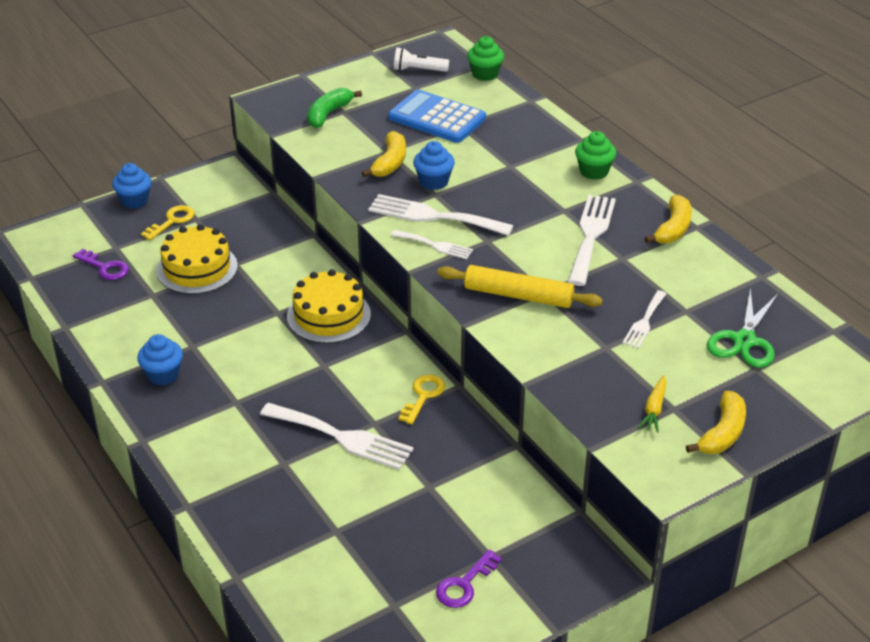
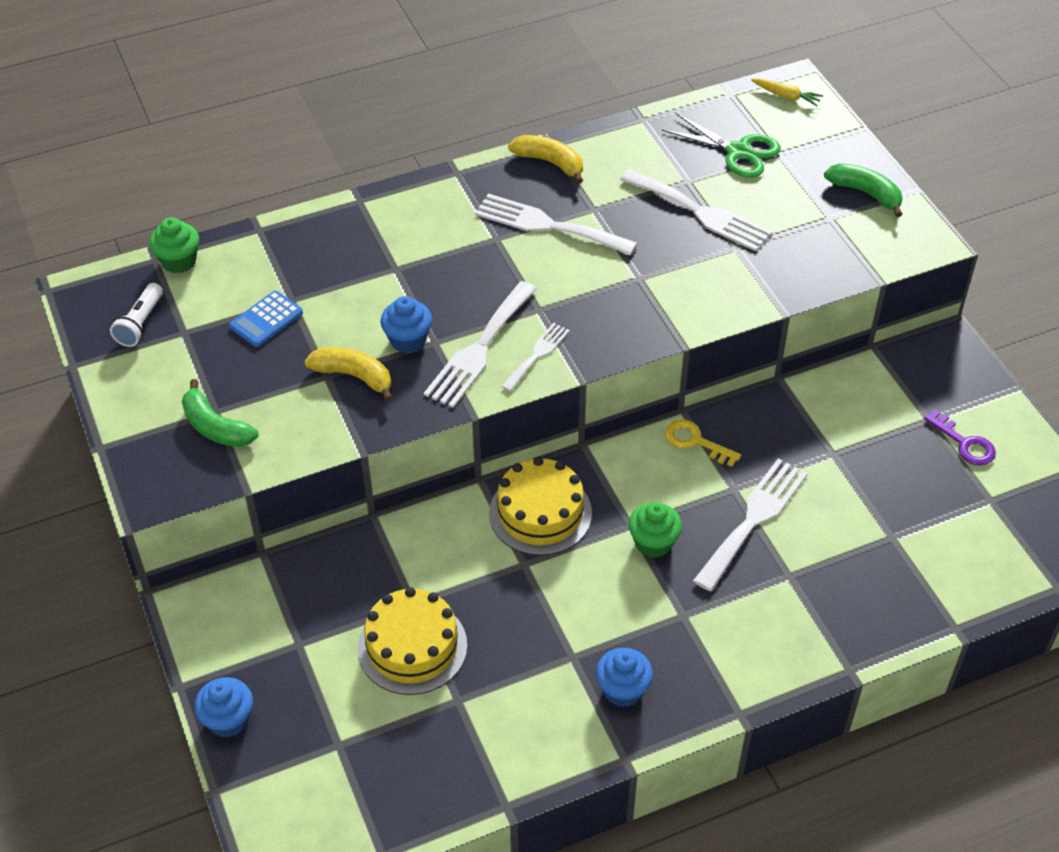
camera: 80 degrees left, 10 degrees up
purple key [73,249,129,280] -> none
yellow key [141,205,194,240] -> none
blue calculator [388,89,486,143] -> blue calculator [229,291,303,347], size x0.58
yellow rolling pin [437,265,603,308] -> none
green cupcake [575,131,616,180] -> green cupcake moved to [629,502,682,558]
white fork [622,290,667,349] -> white fork [620,169,772,252], size x1.77
yellow carrot [638,375,667,433] -> yellow carrot moved to [751,78,823,106]
yellow banana [686,391,746,454] -> green banana [824,163,903,217]

